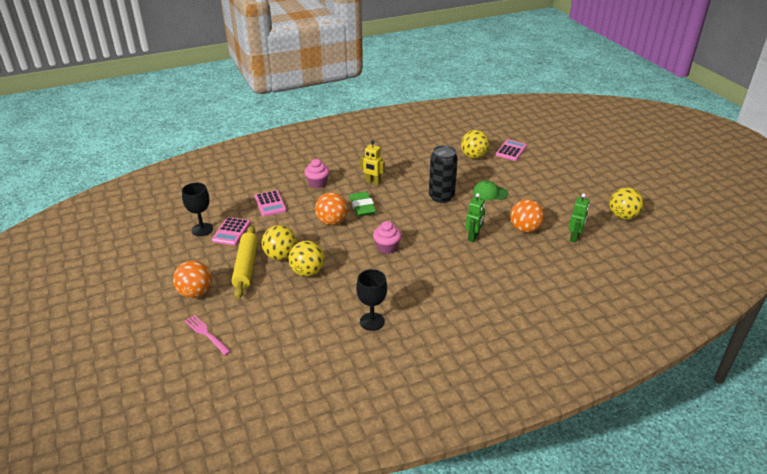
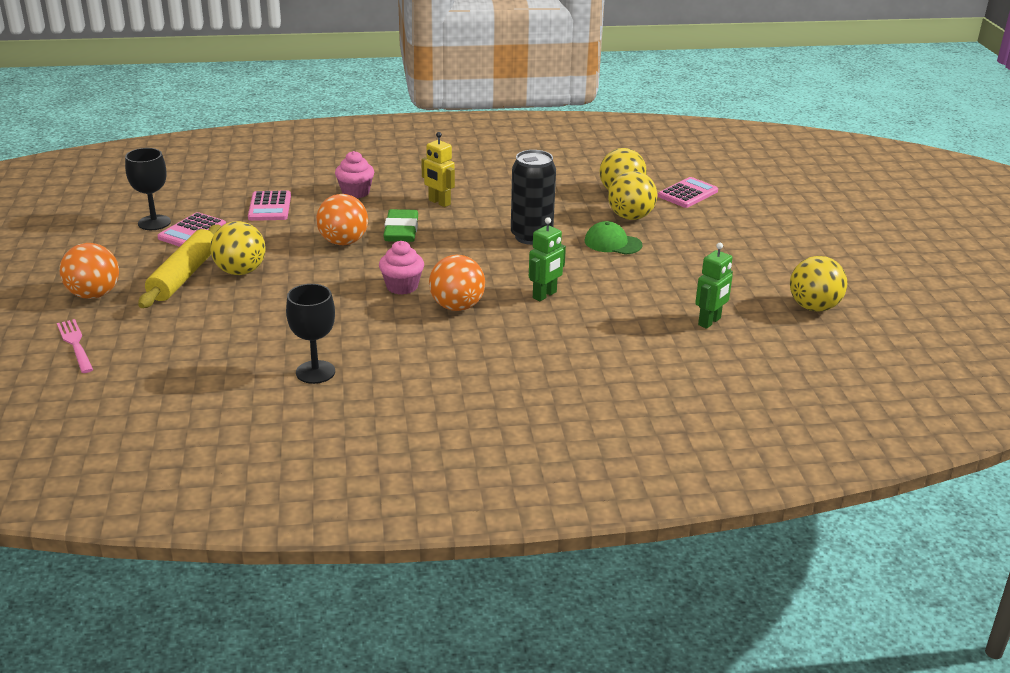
camera: 15 degrees right, 5 degrees down
yellow ball [289,240,325,277] -> yellow ball moved to [608,171,657,220]
orange ball [510,199,544,233] -> orange ball moved to [429,255,485,311]

